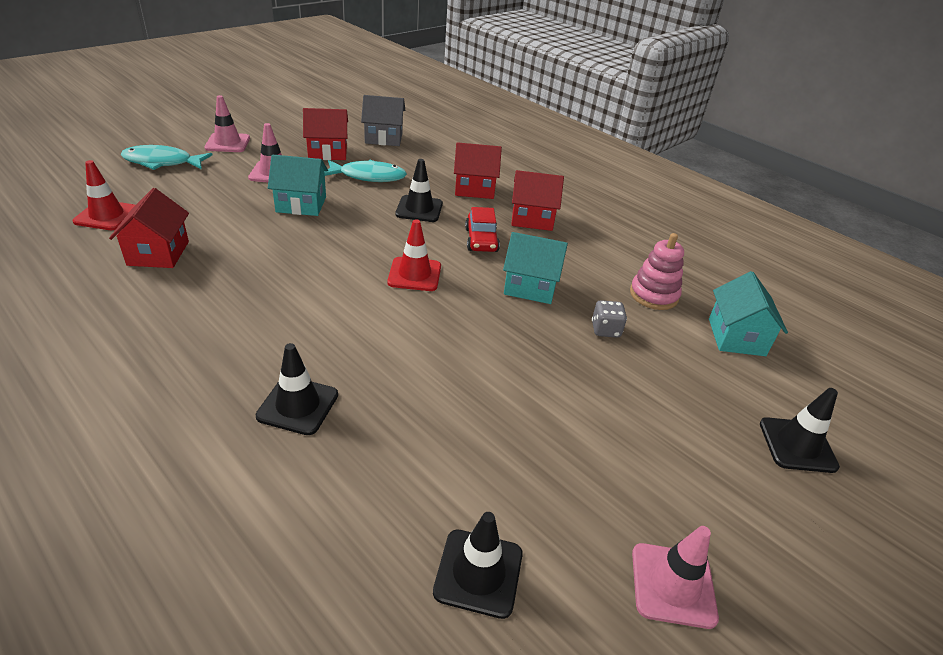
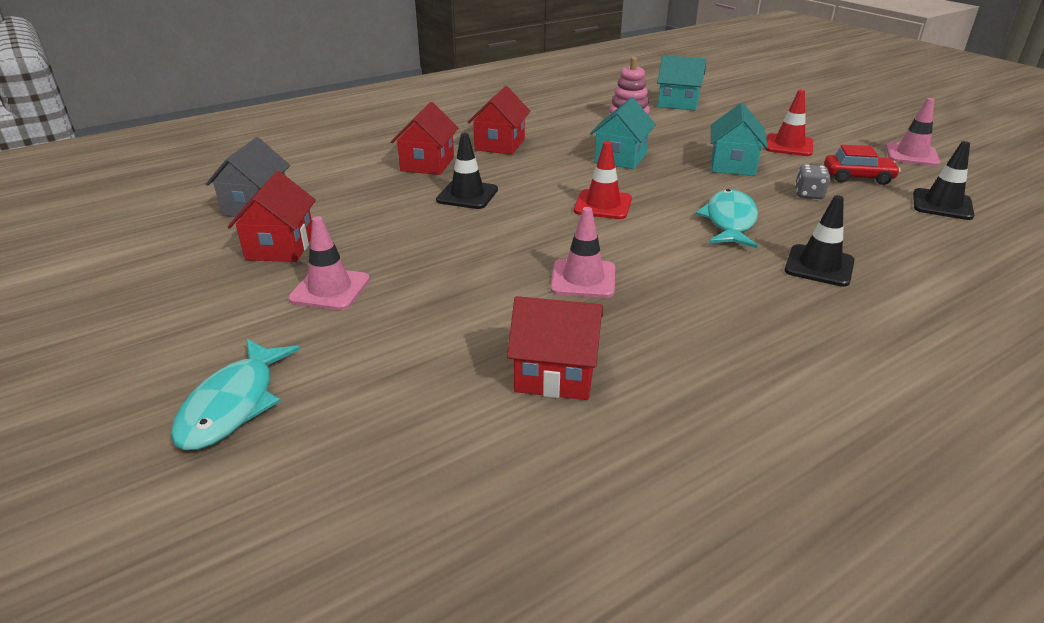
camera: 75 degrees left, 5 degrees down
red traffic cone [73,160,135,230] -> red traffic cone moved to [765,90,813,156]
pink traffic cone [204,95,250,152] -> pink traffic cone moved to [550,207,615,298]
turquoise house [268,155,328,216] -> turquoise house moved to [711,103,768,176]
turquoise fish [324,160,407,182] -> turquoise fish moved to [696,189,758,248]
red car [465,207,500,252] -> red car moved to [824,145,901,185]
grey dice [592,300,627,338] -> grey dice moved to [795,164,830,199]
black traffic cone [760,388,840,473] -> none

